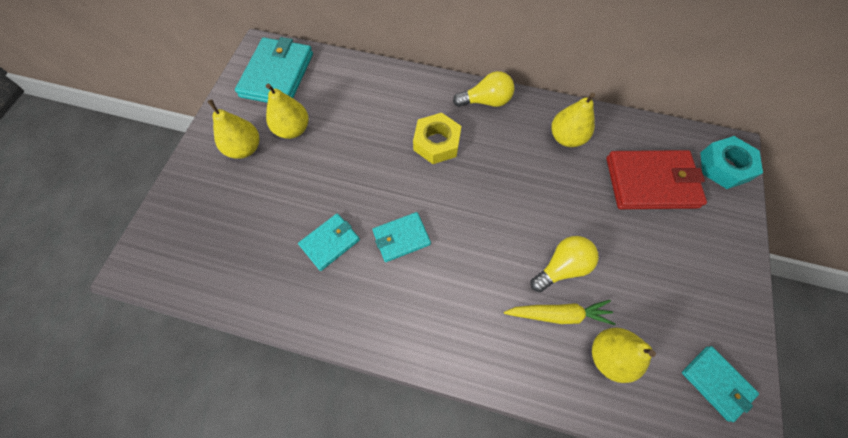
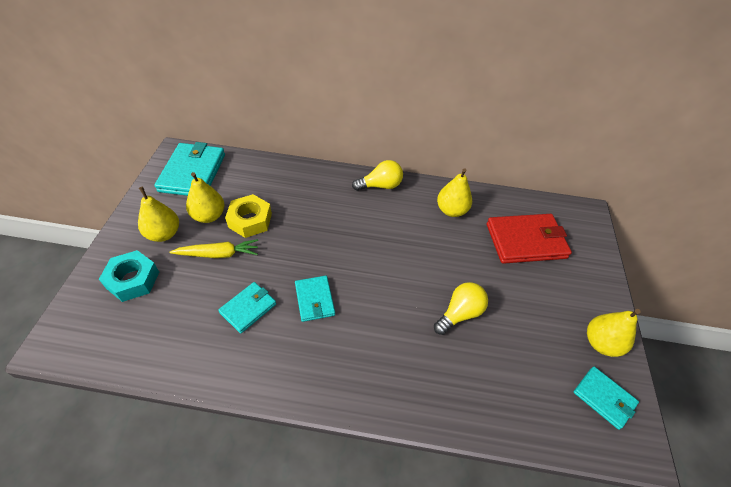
camera: 10 degrees left, 15 degrees down
turquoise wallet [372,212,431,262] -> turquoise wallet turned 75 degrees counterclockwise [295,276,335,322]
yellow nut [413,113,461,164] -> yellow nut moved to [225,194,272,238]
yellow carrot [504,300,615,325] -> yellow carrot moved to [169,239,258,258]
yellow pear [592,328,656,383] -> yellow pear moved to [587,309,641,357]
turquoise nut [700,136,763,189] -> turquoise nut moved to [99,250,159,302]

